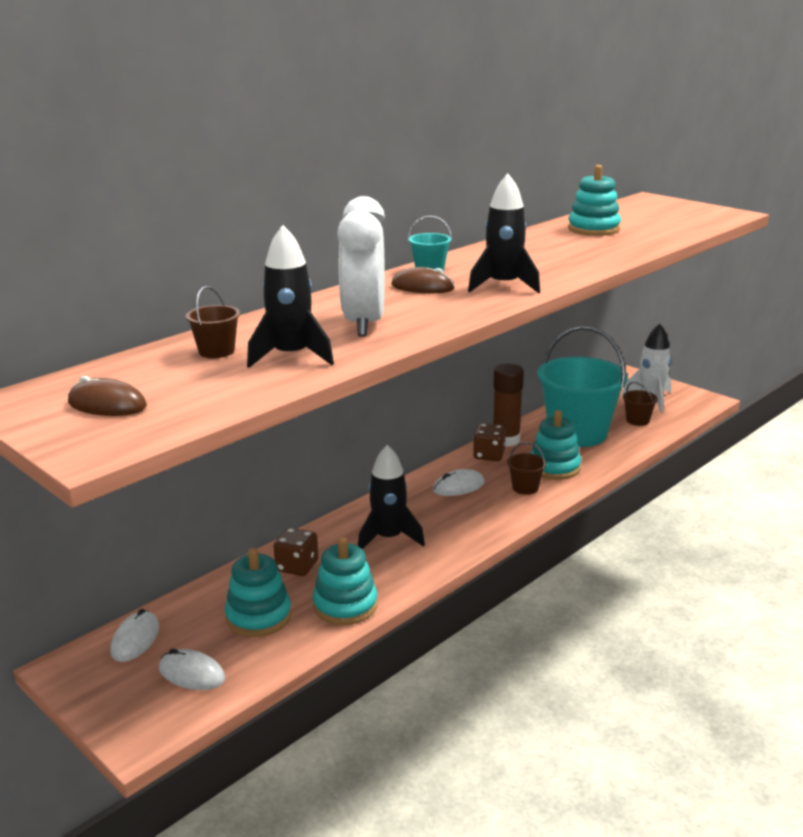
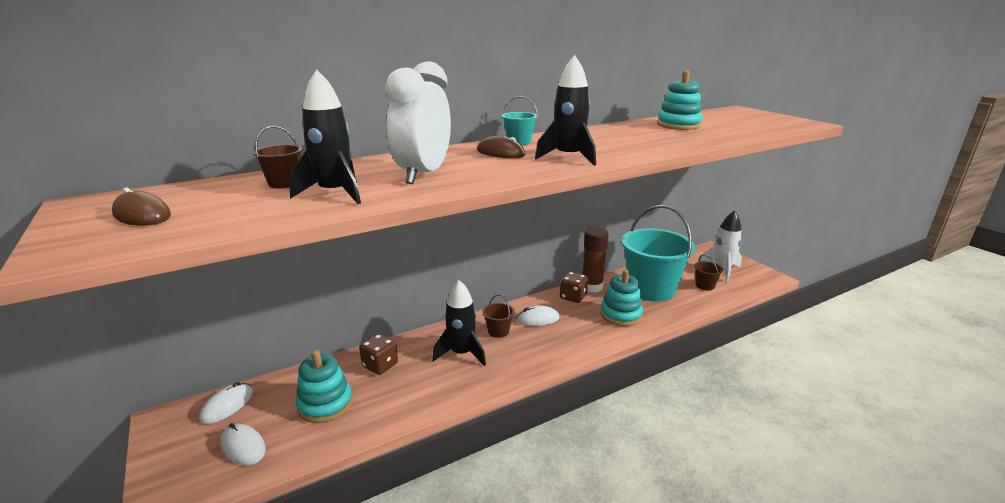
camera: 15 degrees right, 0 degrees up
turquoise stacking toy [313,537,378,625] -> none
brown bucket [507,442,546,495] -> brown bucket moved to [482,294,515,338]

